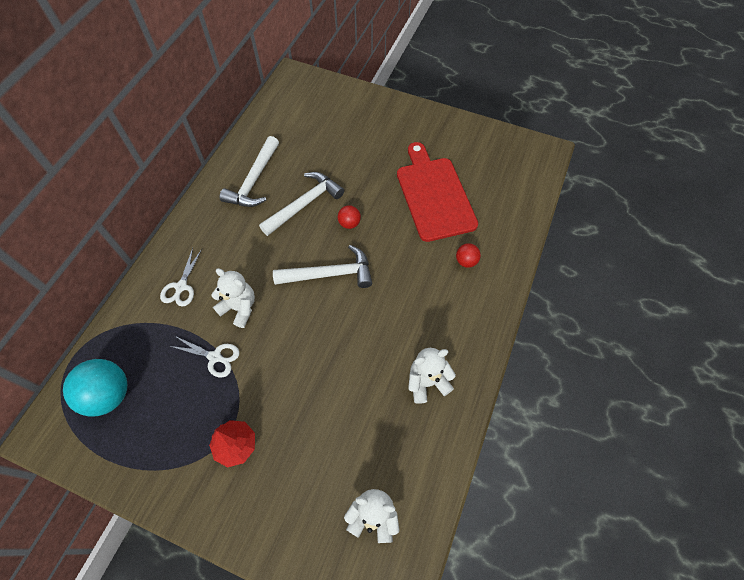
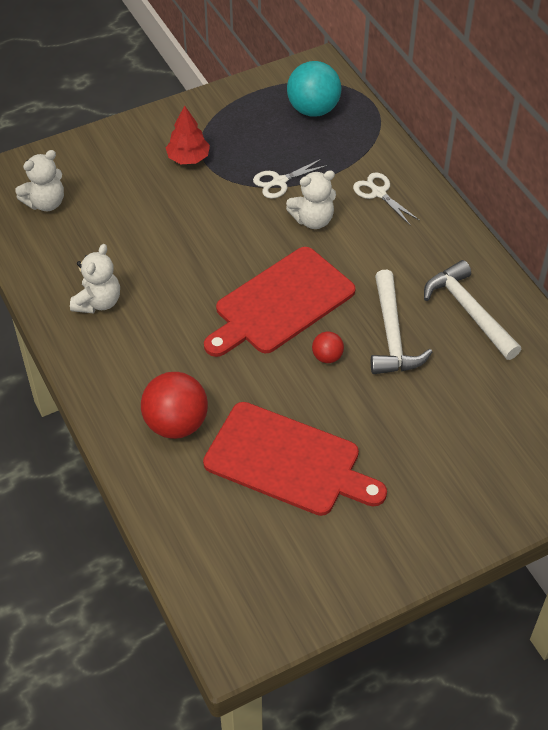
camera: 130 degrees right, 10 degrees down
white hammer [273,245,372,288] -> red cutting board [204,247,356,357]
red ball [456,243,481,268] -> red ball [141,372,208,439], size x2.00

